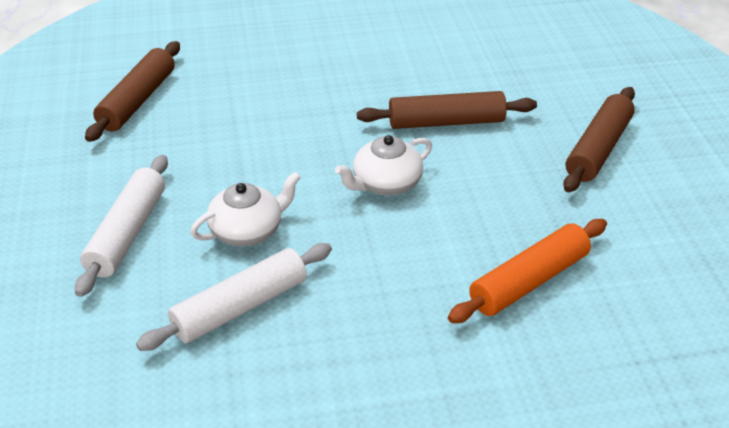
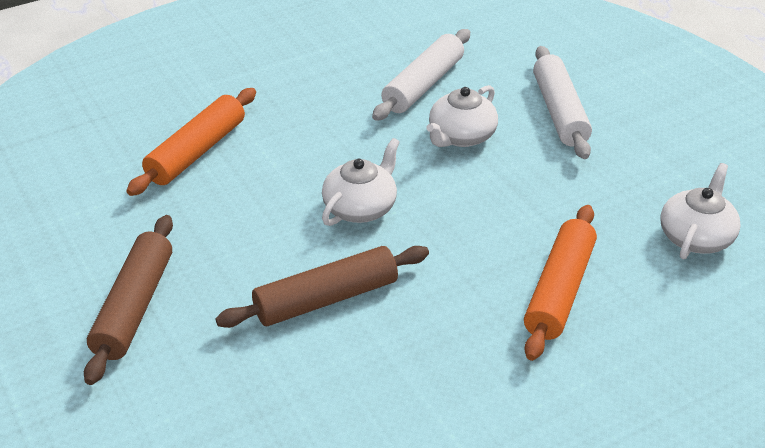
camera: 160 degrees right, 0 degrees up
brown rolling pin [85,41,180,142] -> white teapot [660,163,741,259]
none -> orange rolling pin [524,205,597,361]

